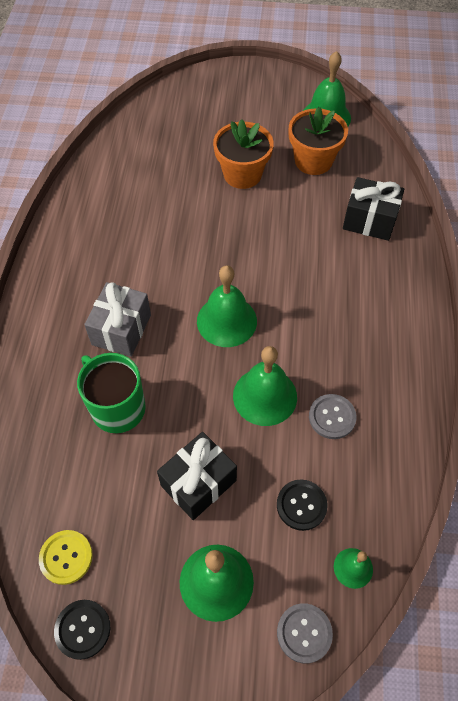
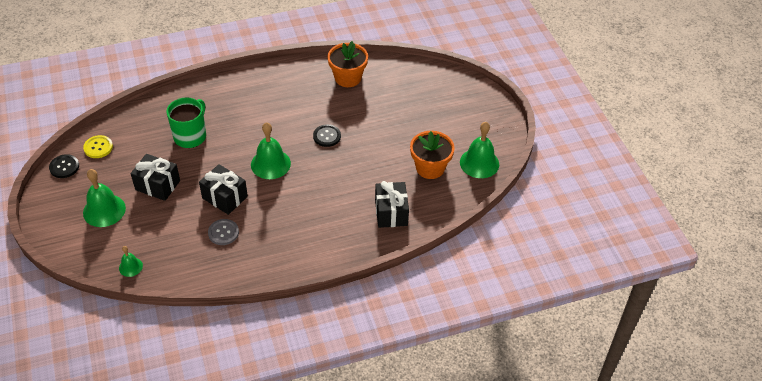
camera: 65 degrees right, 10 degrees down
grey gift [84,282,151,357] -> none
orange flower pot [213,119,274,189] -> orange flower pot moved to [327,41,368,87]
green bell [233,346,297,426] -> black gift [199,164,248,215]
black button [277,480,328,531] -> black button moved to [313,124,341,147]
grey button [277,603,333,664] -> none

